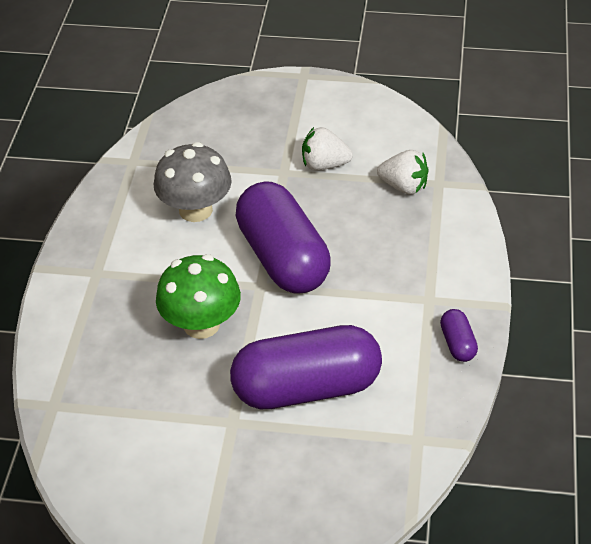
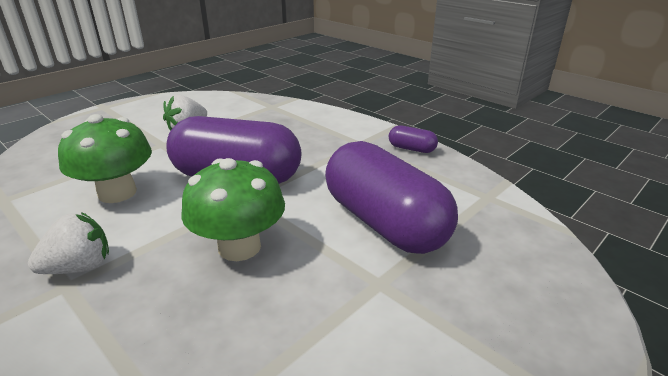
camera: 55 degrees left, 15 degrees down
grey mushroom [154,142,232,222] -> green mushroom [58,114,152,203]
purple capsule [230,325,382,409] -> purple capsule turned 60 degrees counterclockwise [325,141,458,254]
white strawberry [377,150,428,195] -> white strawberry moved to [28,212,109,274]

